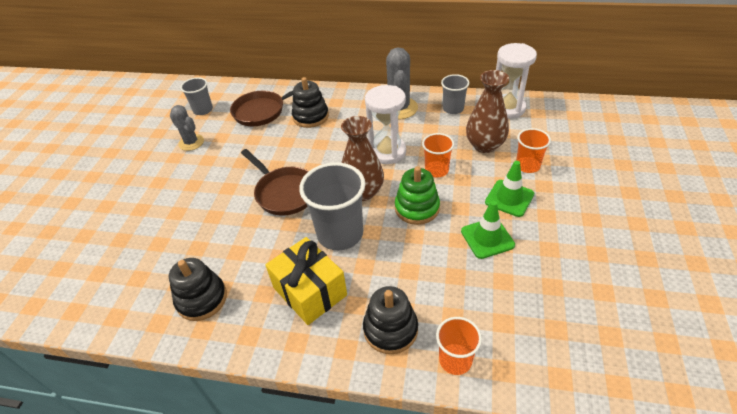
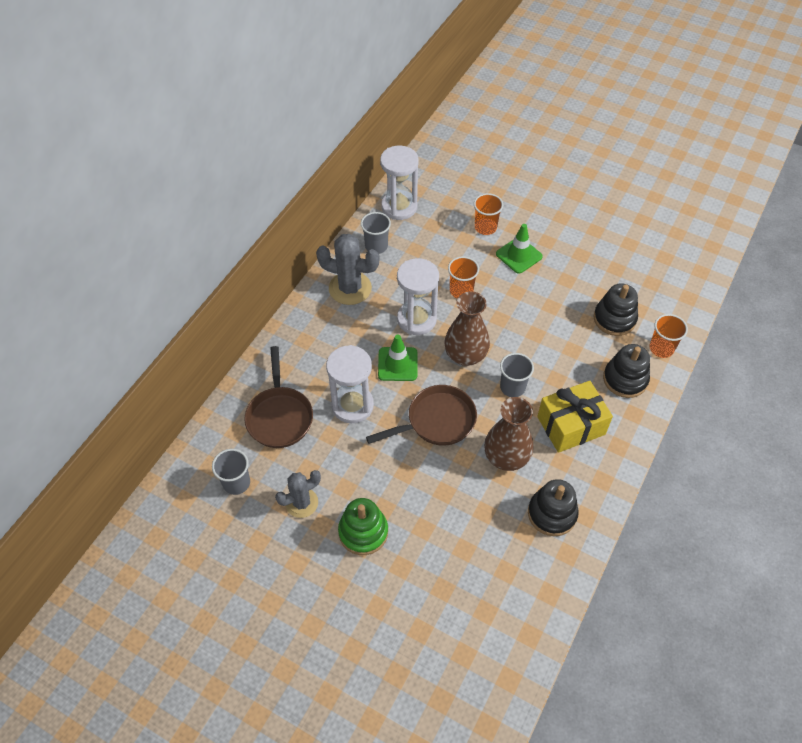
camera: 75 degrees left, 10 degrees up
black stacking toy [292,77,329,128] -> black stacking toy moved to [594,284,638,336]
grey cup [299,162,366,250] -> grey cup [500,353,534,397], size x0.56
green stacking toy [395,166,440,225] -> green stacking toy moved to [338,498,388,555]
green traffic cone [461,201,515,259] -> green traffic cone moved to [378,335,417,381]
brown vase [466,70,509,153] -> brown vase moved to [484,397,534,471]
none -> white hourglass [326,345,374,423]

